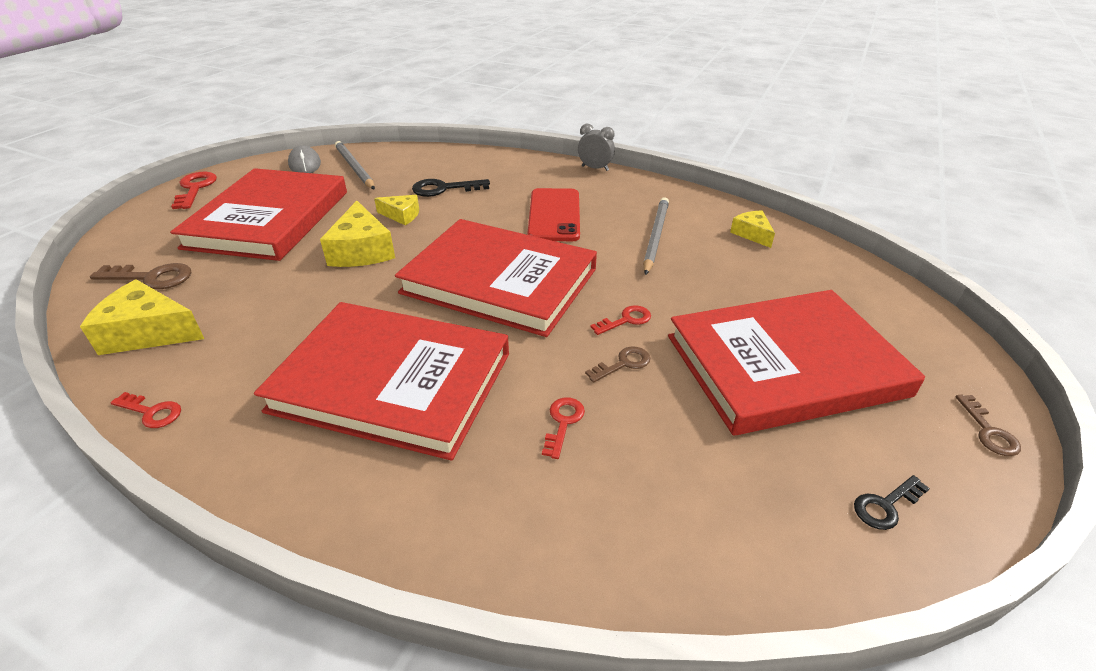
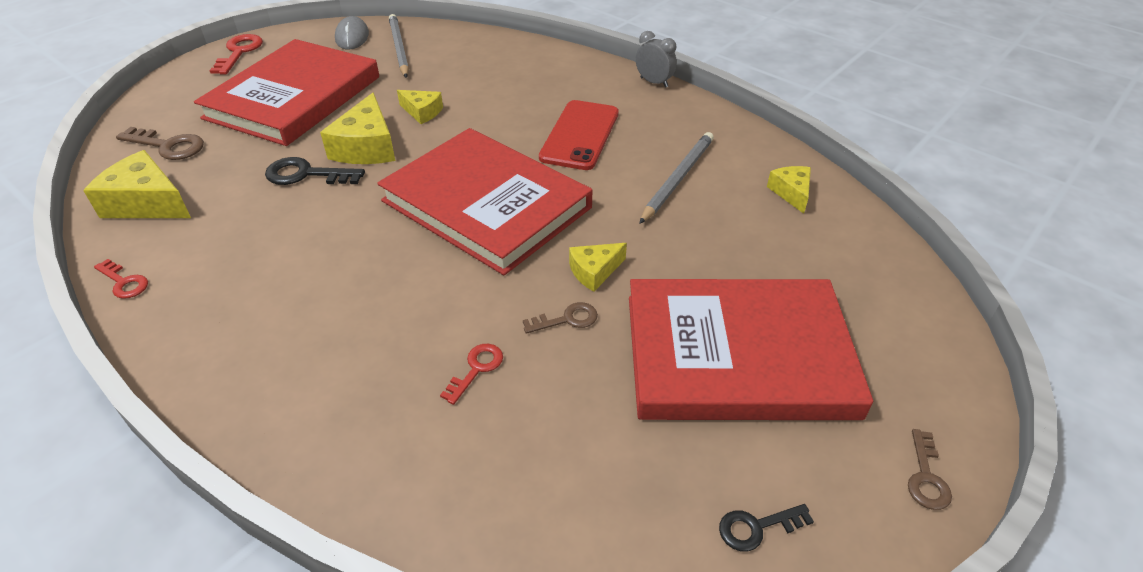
camera: 15 degrees right, 5 degrees up
red book [254,302,509,461] -> none
black key [412,179,490,197] -> black key moved to [265,157,365,185]
red key [591,305,651,335] -> yellow cheese [569,243,627,292]

